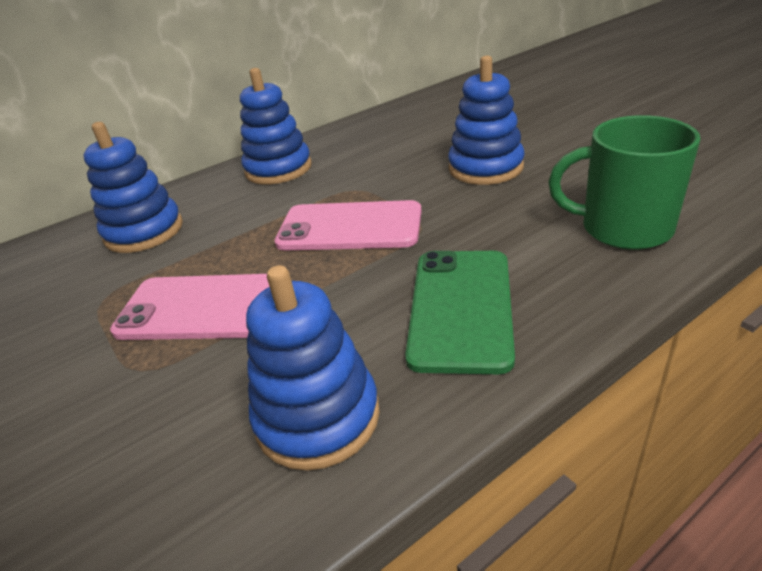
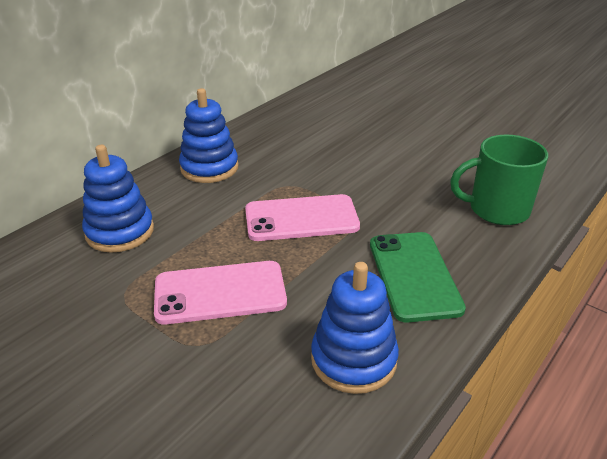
camera: 20 degrees left, 0 degrees up
blue stacking toy [448,55,524,185] -> none

